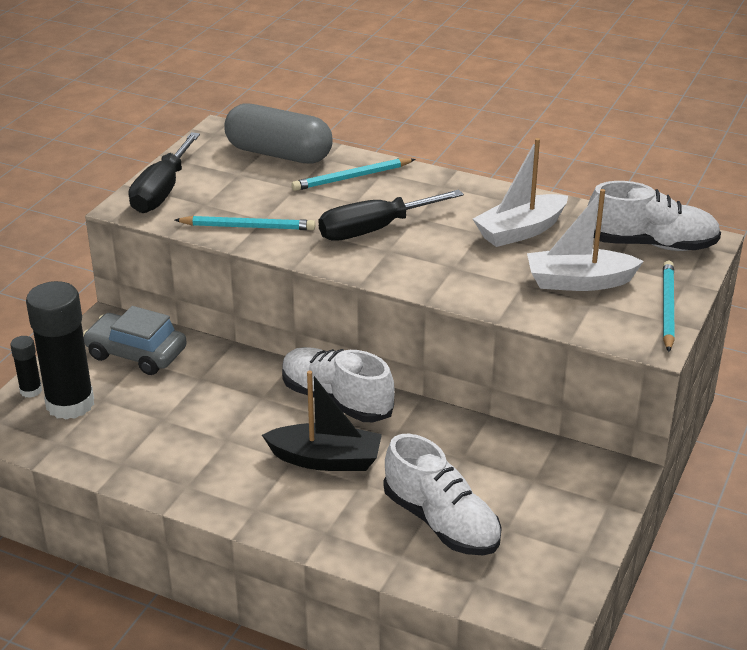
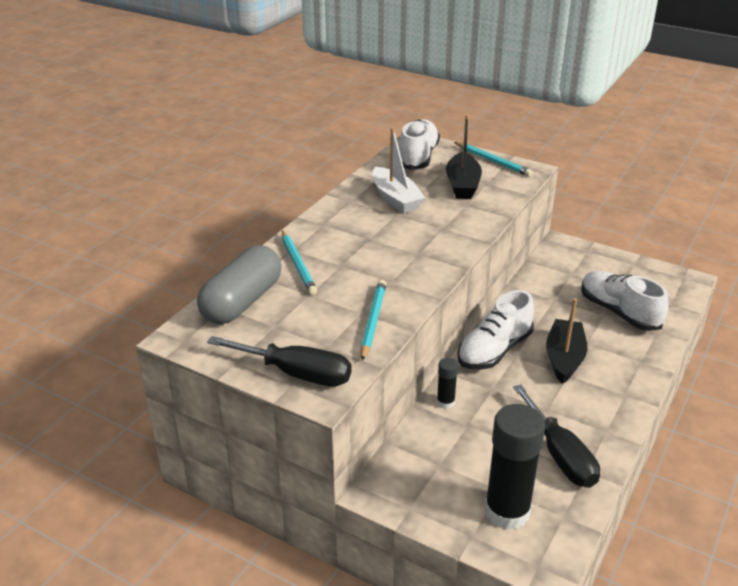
camera: 85 degrees left, 0 degrees up
black glue stick [10,336,42,398] -> black glue stick moved to [437,358,458,409]
grey car [83,306,187,375] -> none
black screwdriver [318,189,464,241] -> black screwdriver moved to [513,384,600,488]
white shoe [384,434,502,556] -> white shoe turned 90 degrees counterclockwise [581,271,669,331]
white boat [527,189,644,291] -> black boat [446,114,482,199]
turquoise pencil [663,260,675,352] -> turquoise pencil turned 150 degrees counterclockwise [454,142,532,176]

